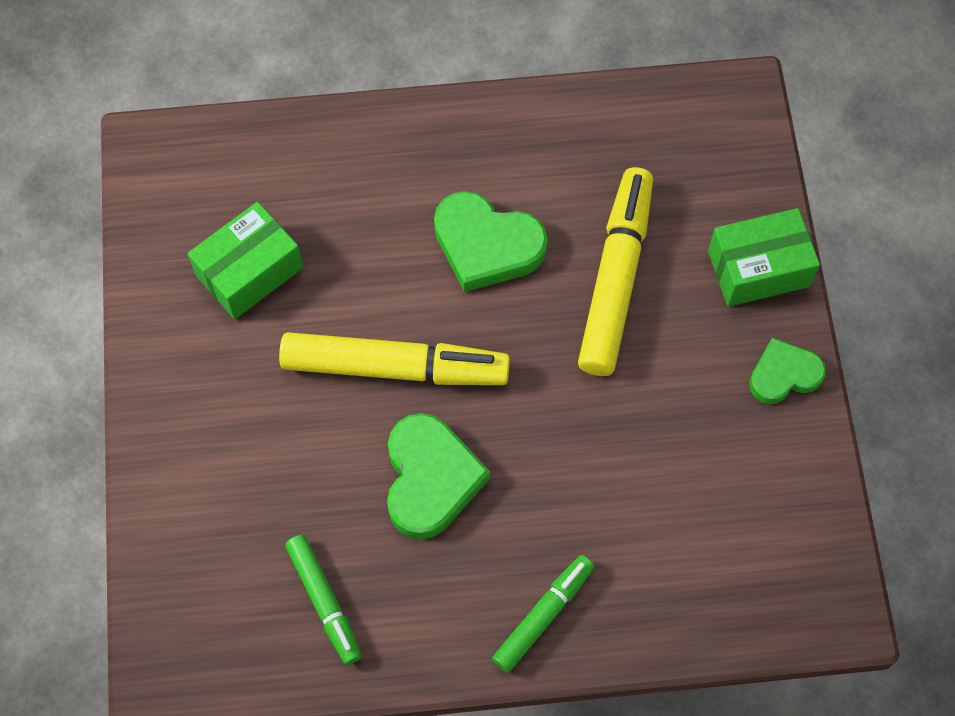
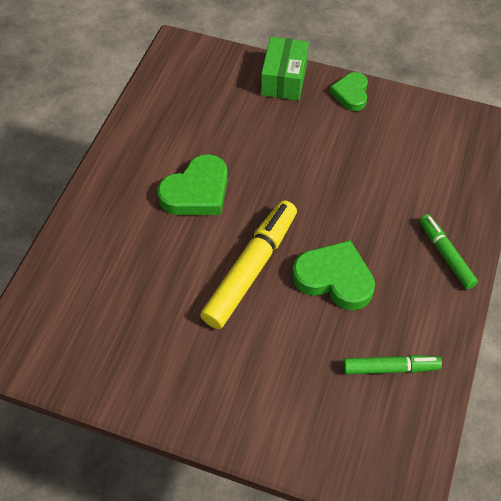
camera: 65 degrees left, 10 degrees down
green box [187,202,303,319] -> none
yellow marker [578,167,653,376] -> none

